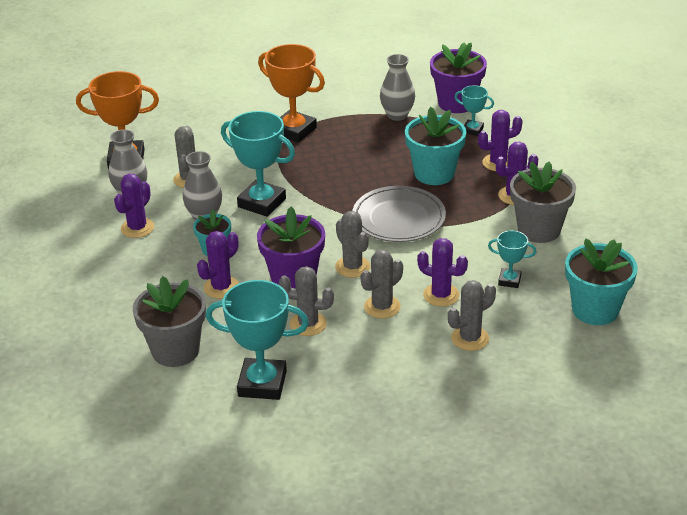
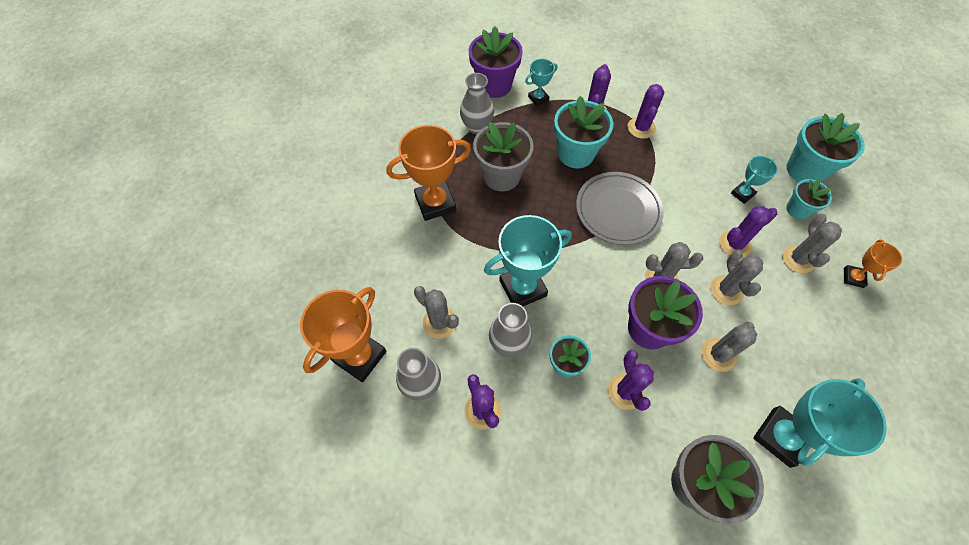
camera: 55 degrees left, 25 degrees up
grey flower pot [510,162,576,243] -> grey flower pot moved to [473,122,534,191]
none -> turquoise flower pot [786,179,832,219]
none -> orange trophy [844,239,902,288]

